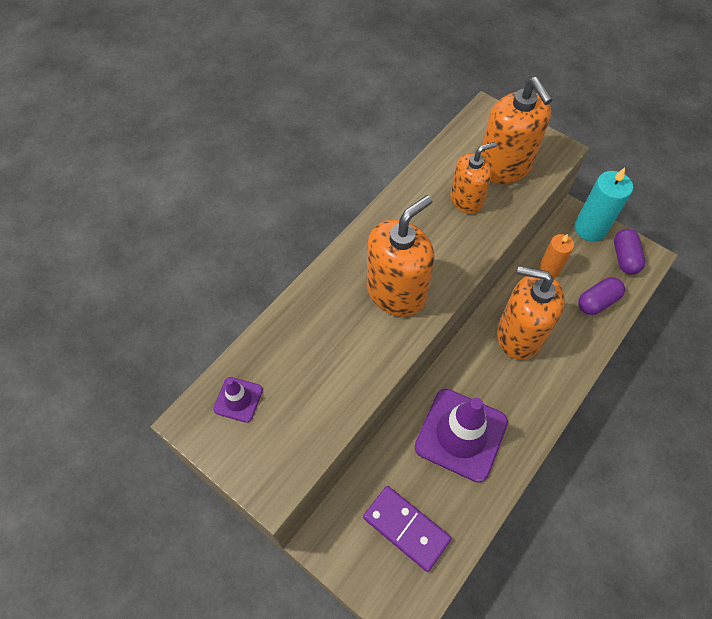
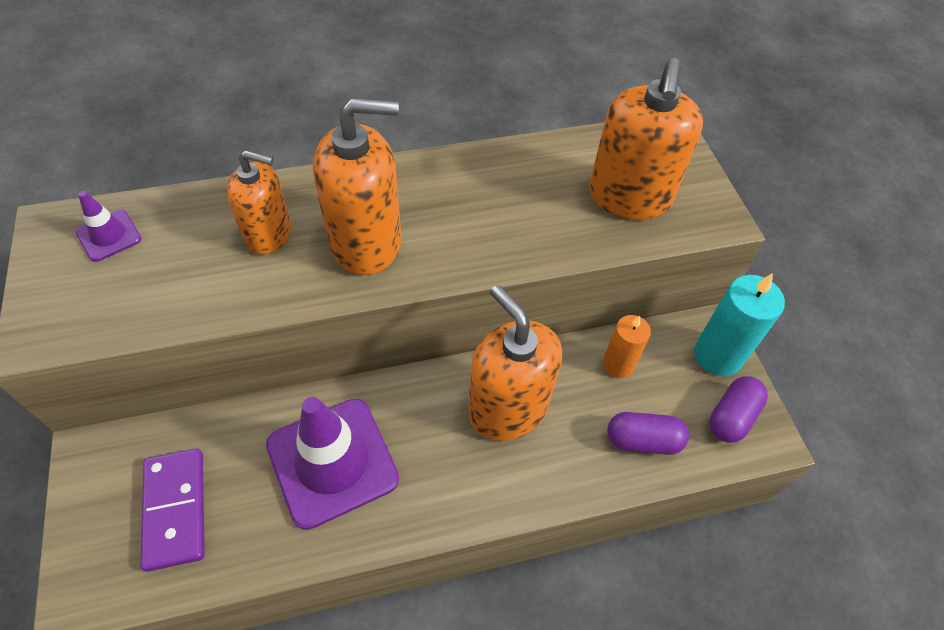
camera: 35 degrees right, 5 degrees down
orange soap dispenser [450,142,497,214] -> orange soap dispenser moved to [226,150,291,254]

